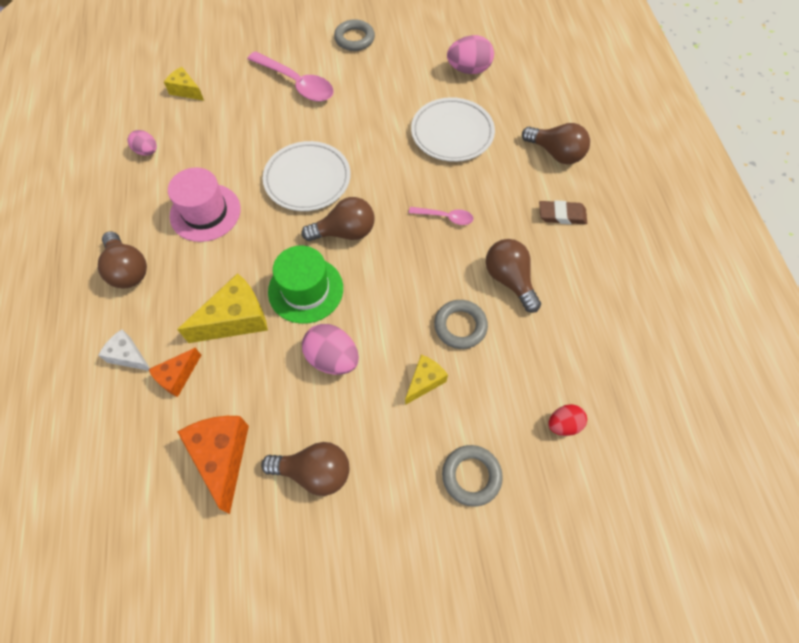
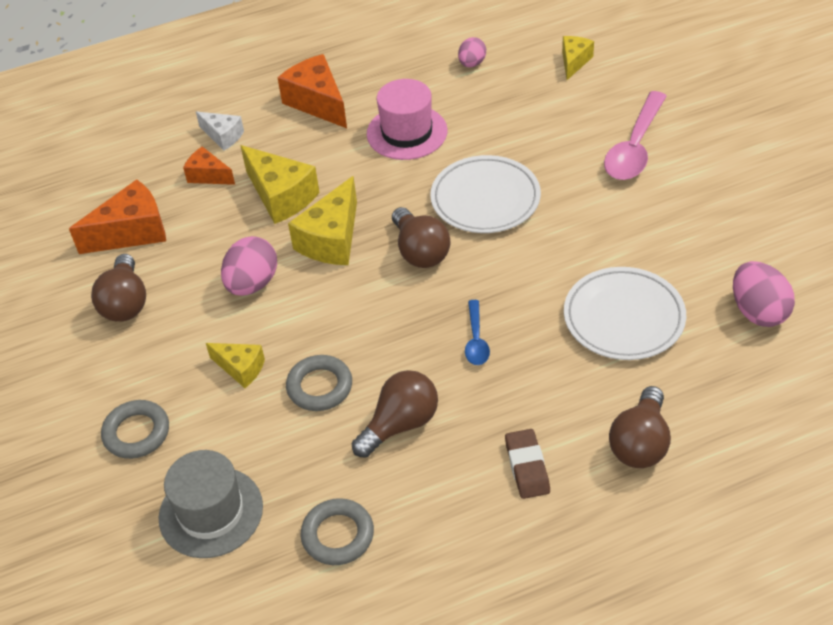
camera: 80 degrees right, 15 degrees down
brown light bulb [98,231,147,288] -> orange cheese [277,54,347,128]
white cheese [98,329,150,371] -> white cheese turned 105 degrees clockwise [196,111,244,151]
green hat [268,246,343,324] -> yellow cheese [288,176,357,265]
grey ring [334,19,375,51] -> grey ring moved to [301,498,374,565]
pink spoon [409,207,474,225] -> blue spoon [465,300,490,365]
red egg [549,404,587,436] -> grey hat [158,450,263,558]

